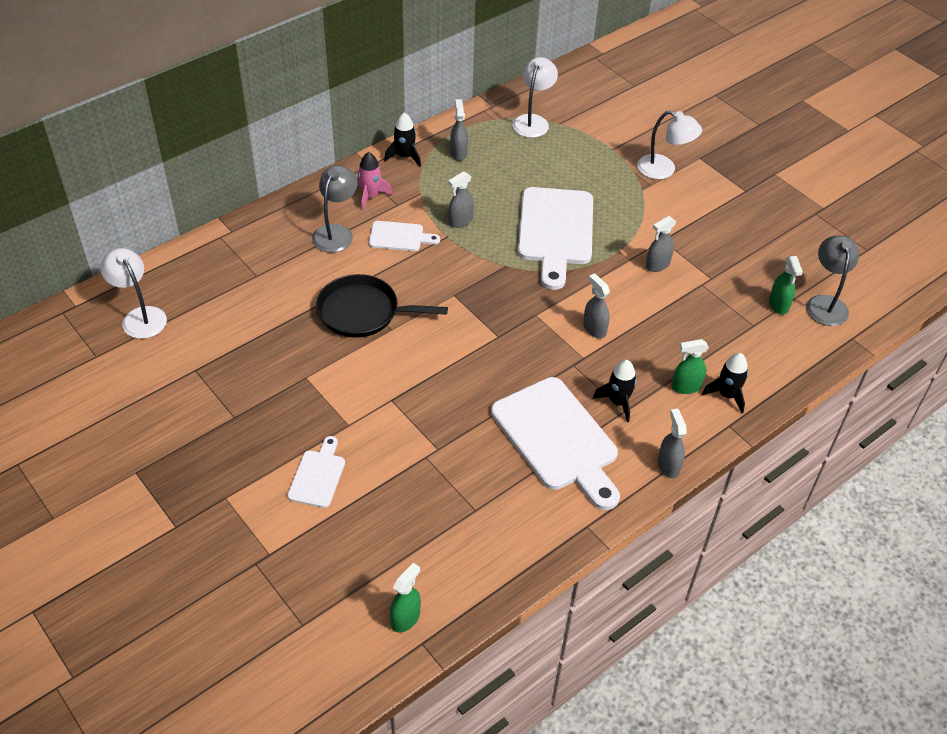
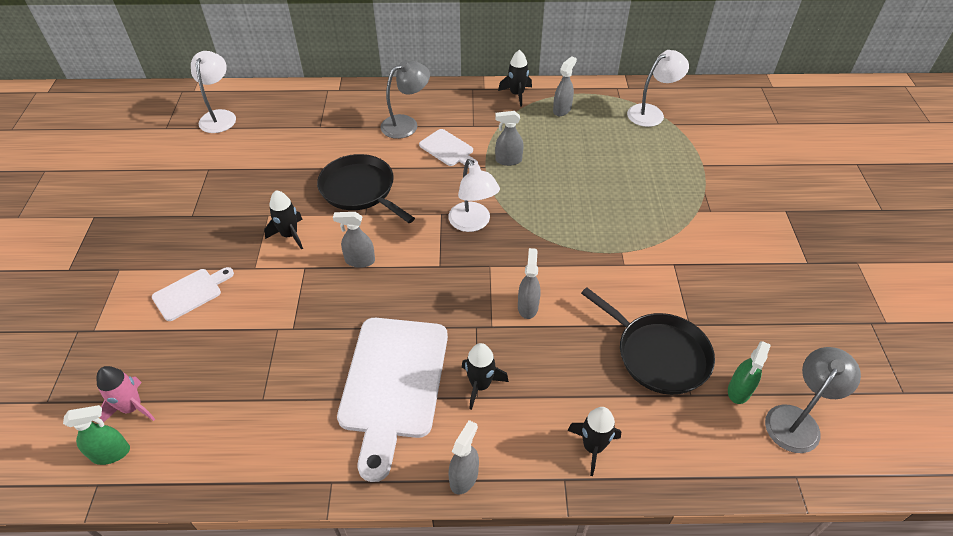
camera: 40 degrees right, 0 degrees up
pink rocket [357,152,393,211] -> pink rocket moved to [97,366,155,422]
white cutting board [518,187,593,290] -> none
white lamp [637,110,702,179] -> white lamp moved to [448,159,500,232]
grey spray bottle [646,216,676,272] -> grey spray bottle moved to [333,212,375,268]
green spray bottle [672,339,709,394] -> none
none -> black rocket [264,190,303,250]
none -> black pan [581,287,715,395]

